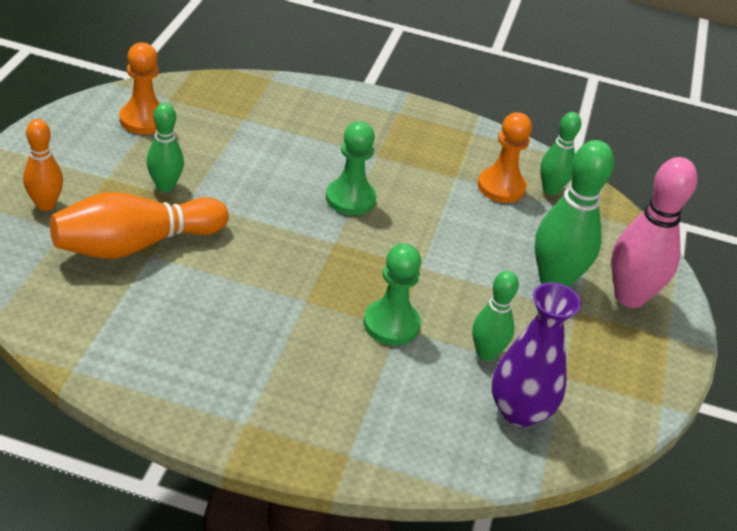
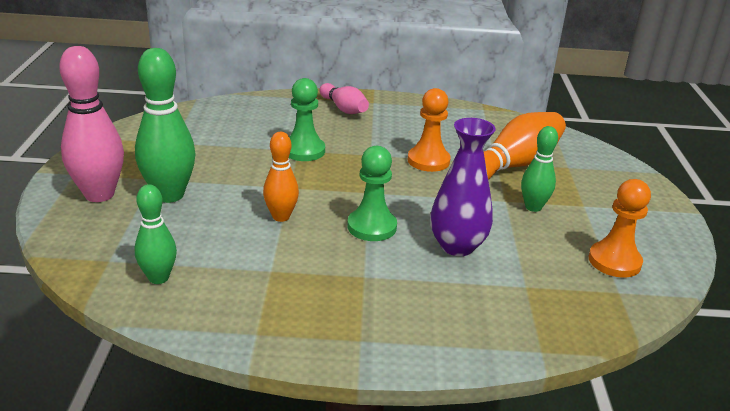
camera: 170 degrees right, 10 degrees down
orange bowling pin [23,119,63,211] -> orange bowling pin moved to [263,132,299,222]
green bowling pin [472,271,519,361] -> none
orange pawn [478,112,532,203] -> orange pawn moved to [408,88,451,172]
purple vase [491,283,581,427] -> purple vase moved to [431,118,496,256]
none -> pink bowling pin [319,83,369,114]

